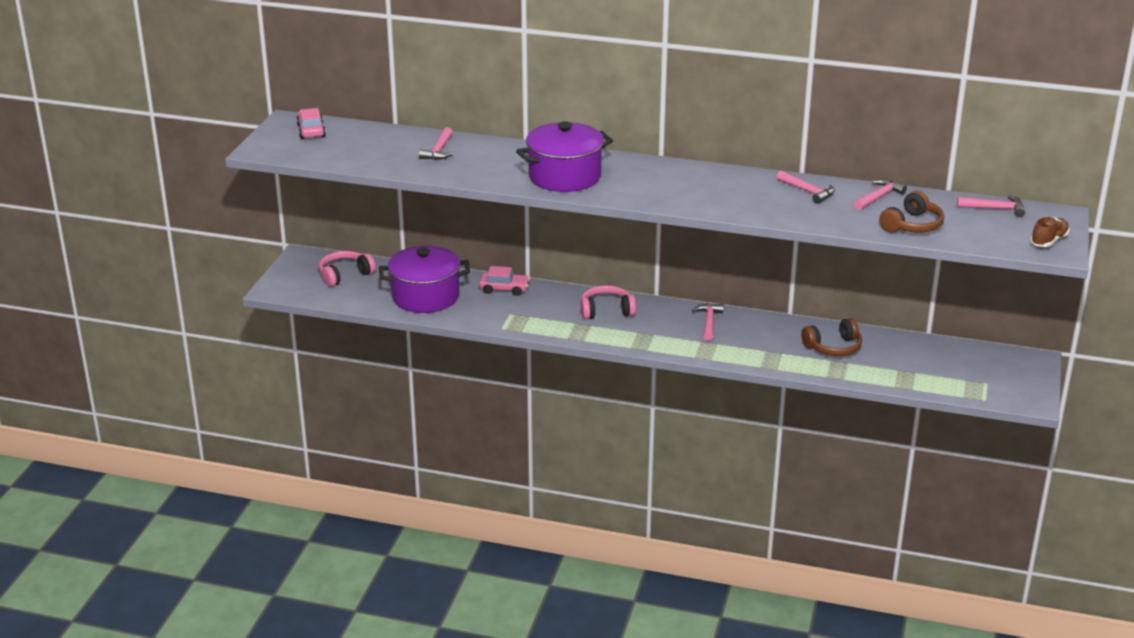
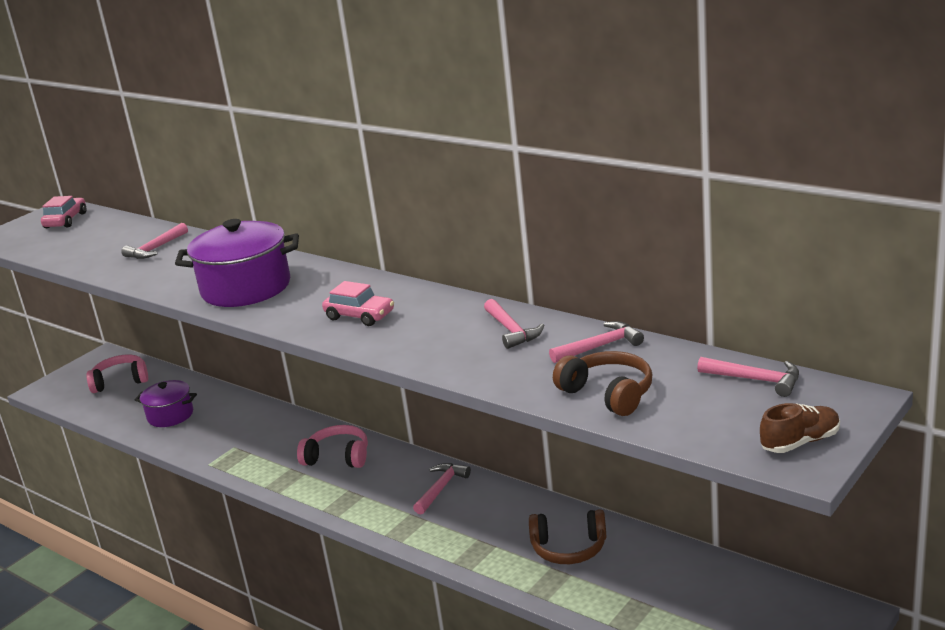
camera: 25 degrees right, 5 degrees down
purple pot [379,246,470,313] -> purple pot [135,380,197,427], size x0.60
pink car [479,266,530,296] -> pink car moved to [322,281,394,326]
brown headphones [879,191,944,233] -> brown headphones turned 105 degrees counterclockwise [553,351,652,416]

